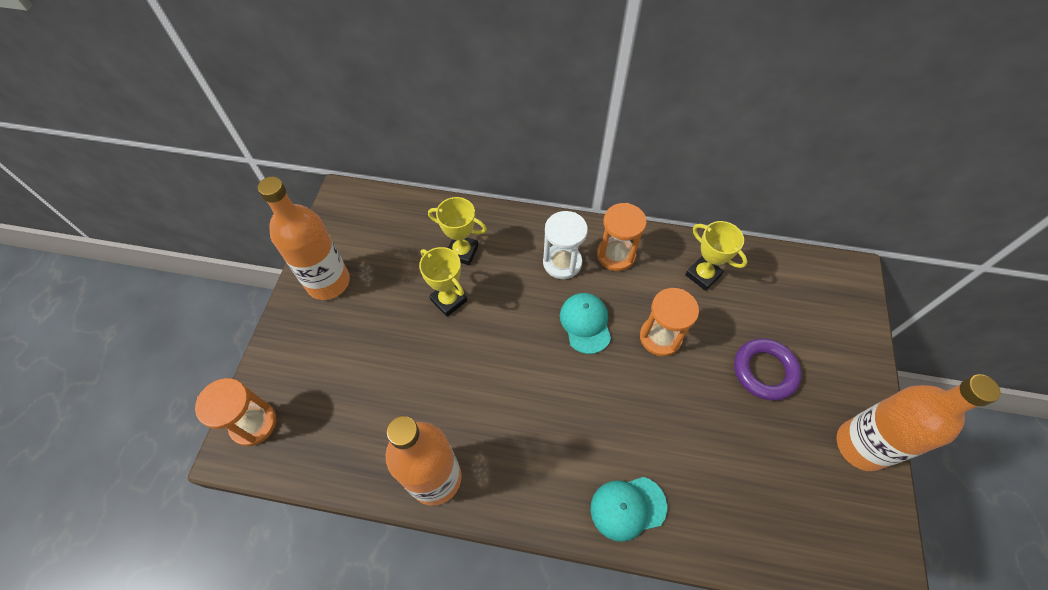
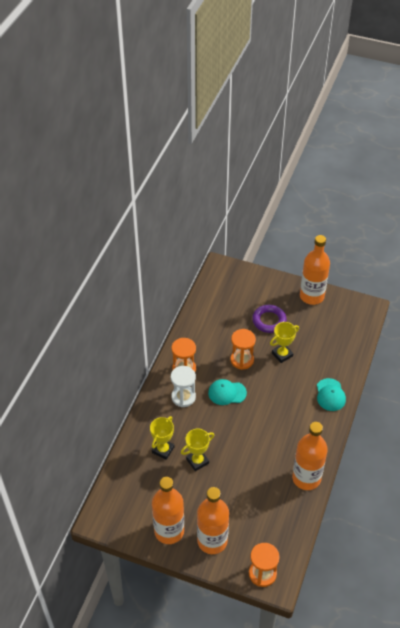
camera: 80 degrees left, 10 degrees down
yellow trophy [685,221,747,291] -> yellow trophy moved to [270,322,299,363]
none -> orange bottle [197,487,229,554]

